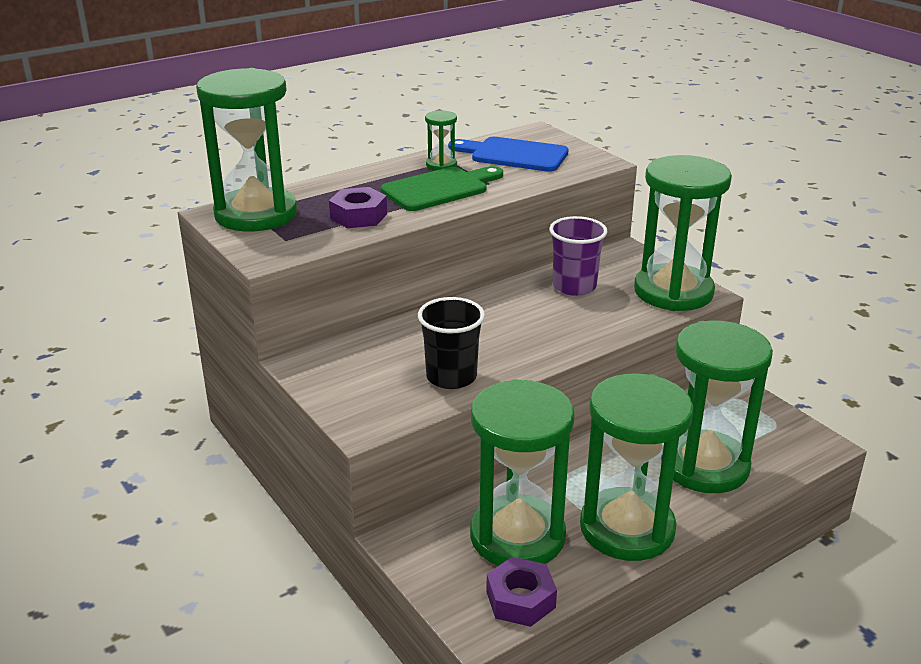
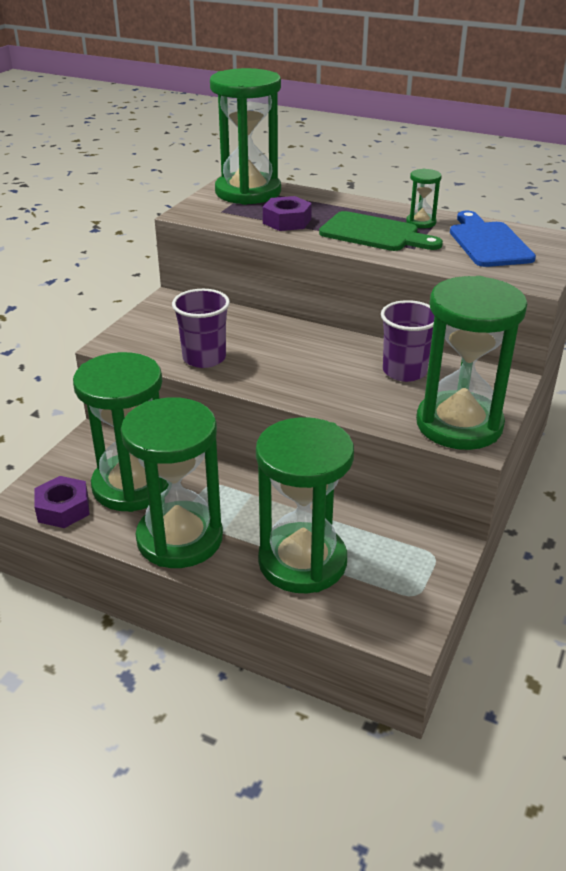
camera: 60 degrees right, 5 degrees up
black cup [418,297,485,389] -> purple cup [172,289,230,368]

